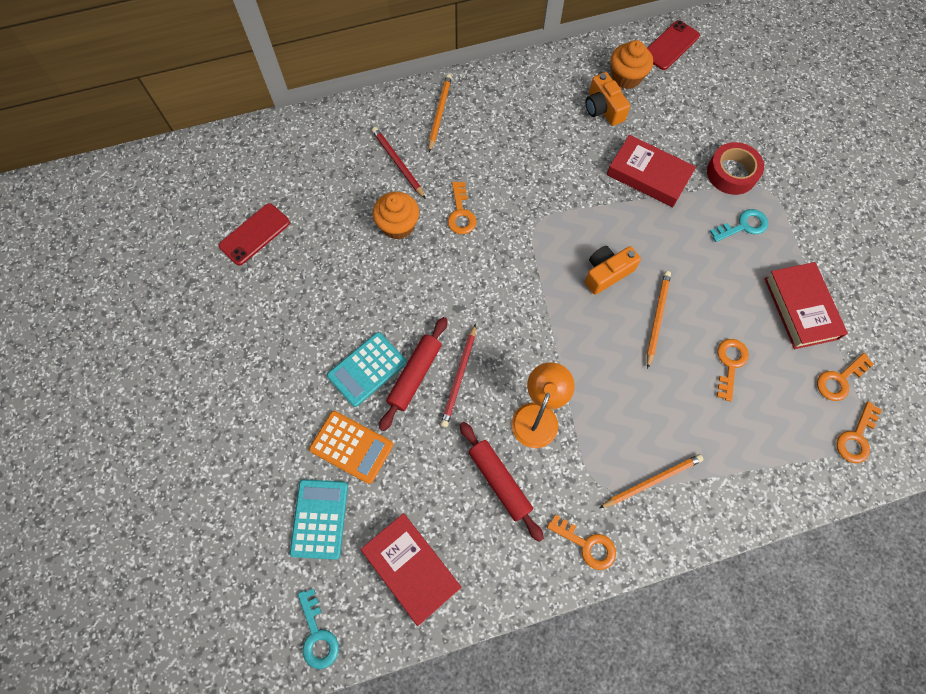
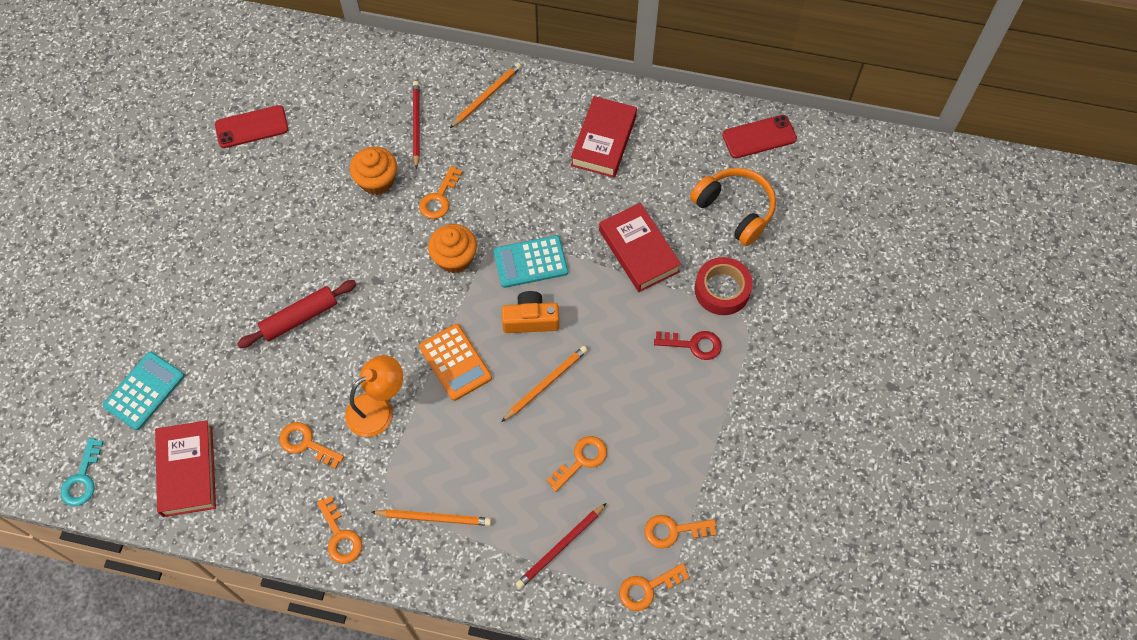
camera: 30 degrees right, 5 degrees down
orange calculator [309,411,393,484] -> orange calculator moved to [419,324,492,401]
turquoise calculator [327,332,407,407] -> turquoise calculator moved to [493,235,568,288]
red pencil [440,324,476,428] -> red pencil moved to [516,503,607,589]
red rolling pin [459,422,544,542] -> orange key [280,422,344,469]
orange camera [586,72,630,126] -> none
orange cupcake [611,40,653,89] -> orange cupcake moved to [428,224,477,273]
turquoise key [710,209,768,242] -> red key [654,331,722,360]
red book [764,262,848,349] -> red book moved to [571,96,637,178]
none -> orange headphones [690,168,776,246]

